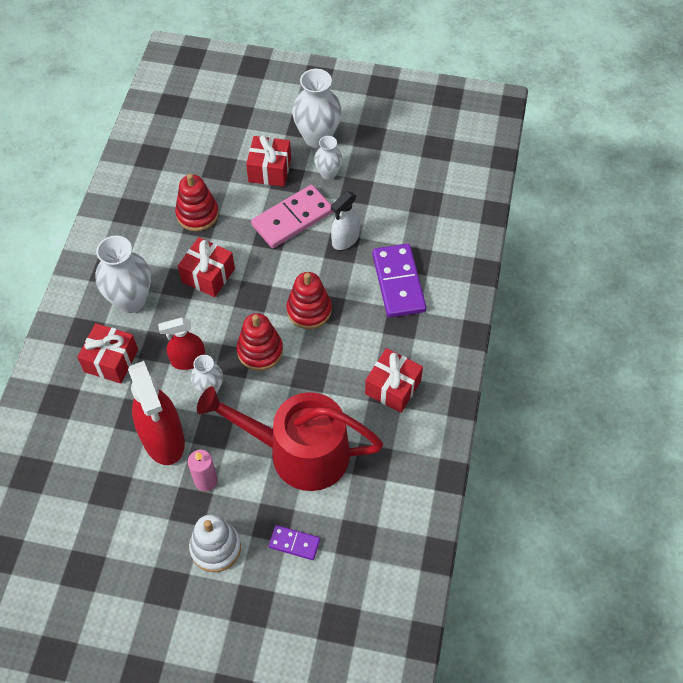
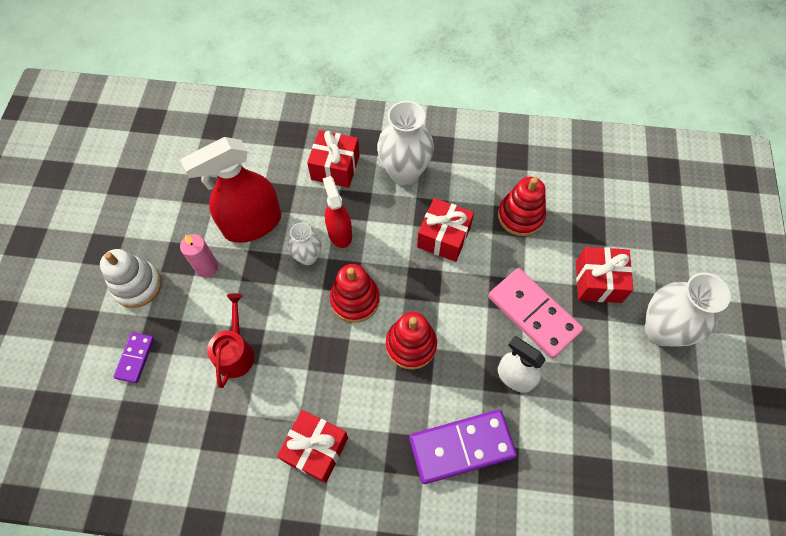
camera: 85 degrees right, 5 degrees up
red watering can [197,386,383,491] -> red watering can [207,293,254,388], size x0.48
white vase [314,136,342,180] -> none

